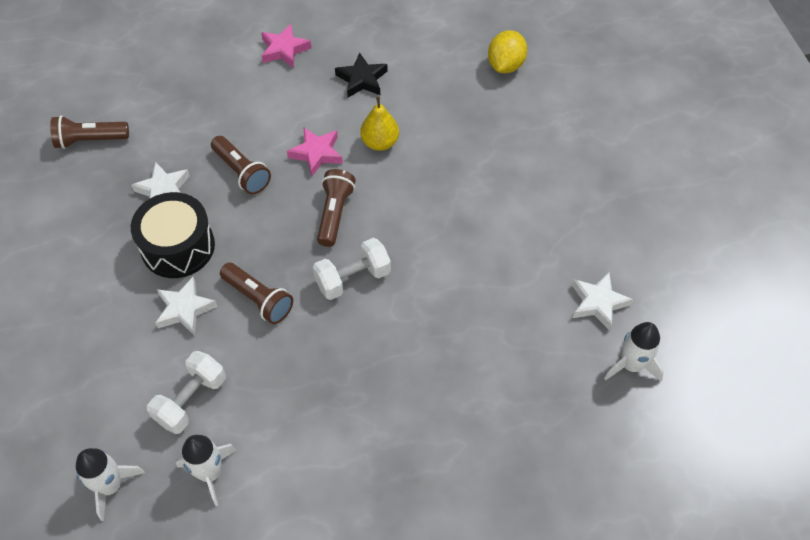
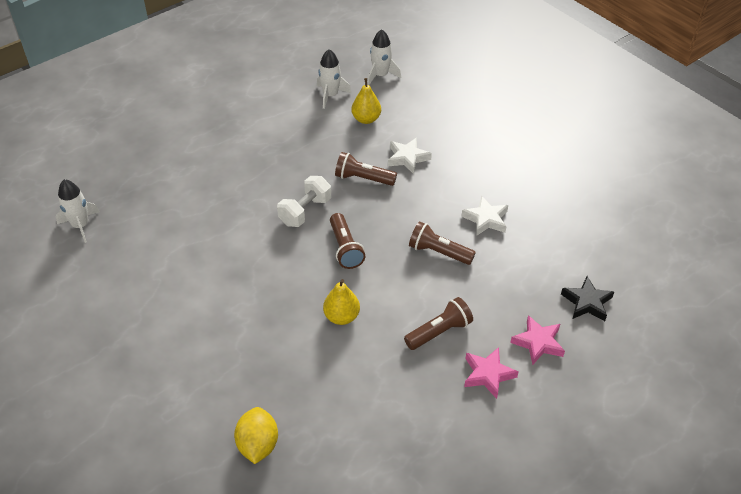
camera: 155 degrees right, 10 degrees down
brown flashlight [50,116,129,149] -> brown flashlight moved to [404,297,473,350]
black drum [131,192,215,278] -> none
white dumbbell [147,351,226,434] -> yellow pear [351,78,381,124]
pink star [287,127,343,176] -> pink star moved to [510,315,565,365]
black star [335,52,387,97] -> black star moved to [561,276,614,321]
white star [572,272,633,331] -> none

